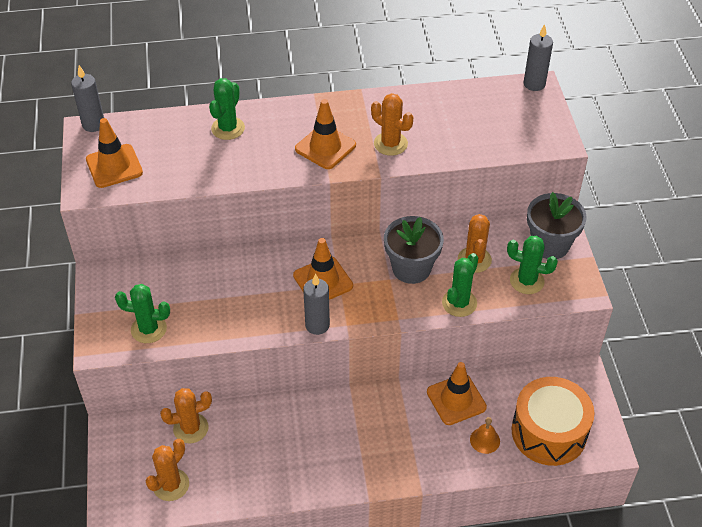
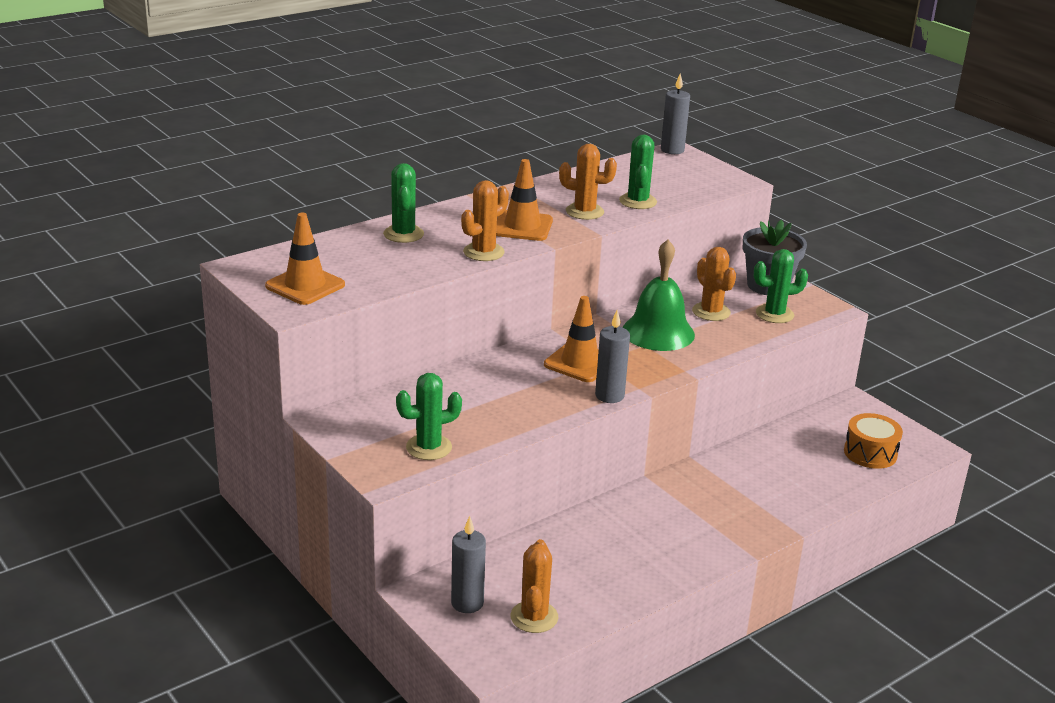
camera: 30 degrees left, 20 degrees down
grey candle [71,65,104,132] -> grey candle moved to [451,516,486,613]
orange cactus [160,388,212,443] -> orange cactus moved to [461,180,509,261]
grey flower pot [384,216,444,284] -> green bell [623,240,695,351]
orange traffic cone [427,362,487,425] -> none
green cactus [442,253,478,317] -> green cactus moved to [619,134,657,209]
orange bell [470,417,500,454] -> none
orange drum [511,377,594,466] -> orange drum [844,413,903,469], size x0.62

